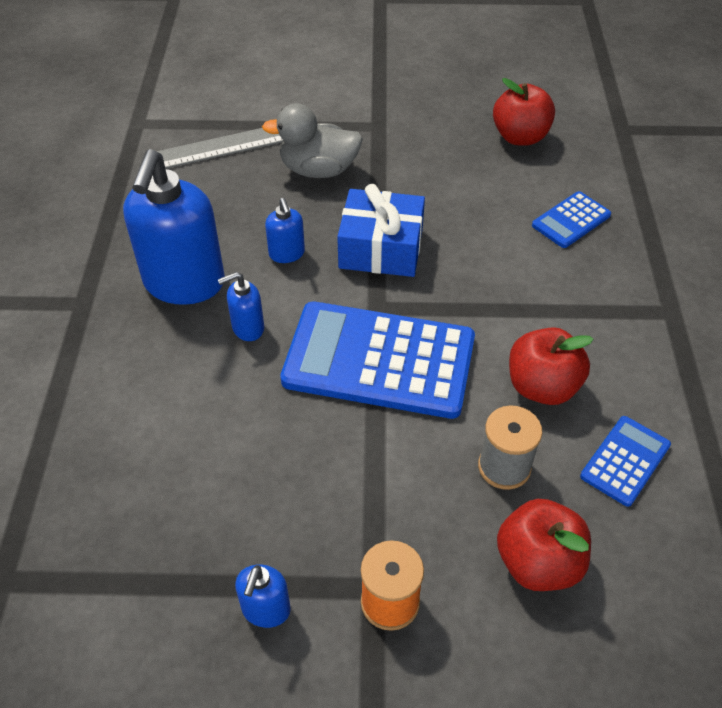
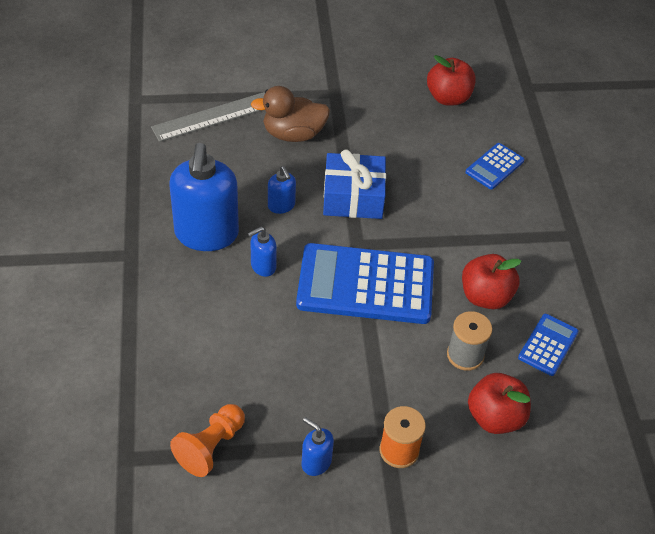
camera: 10 degrees left, 0 degrees up
blue soap dispenser [235,565,291,628] -> blue soap dispenser turned 120 degrees clockwise [302,417,334,476]
grey duck [262,103,363,178] -> brown duck [251,86,330,142]
none -> orange pawn [170,404,245,477]

